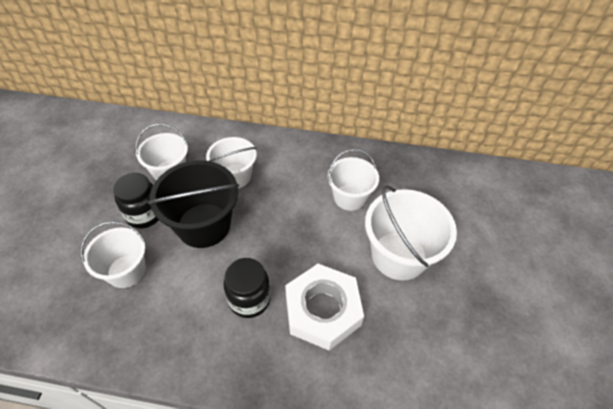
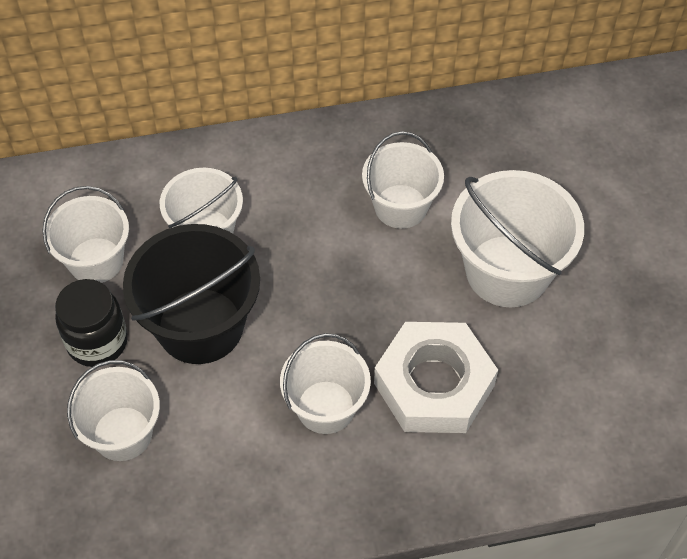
camera: 20 degrees left, 5 degrees up
black jar [223,258,271,318] -> white bucket [280,333,371,434]

